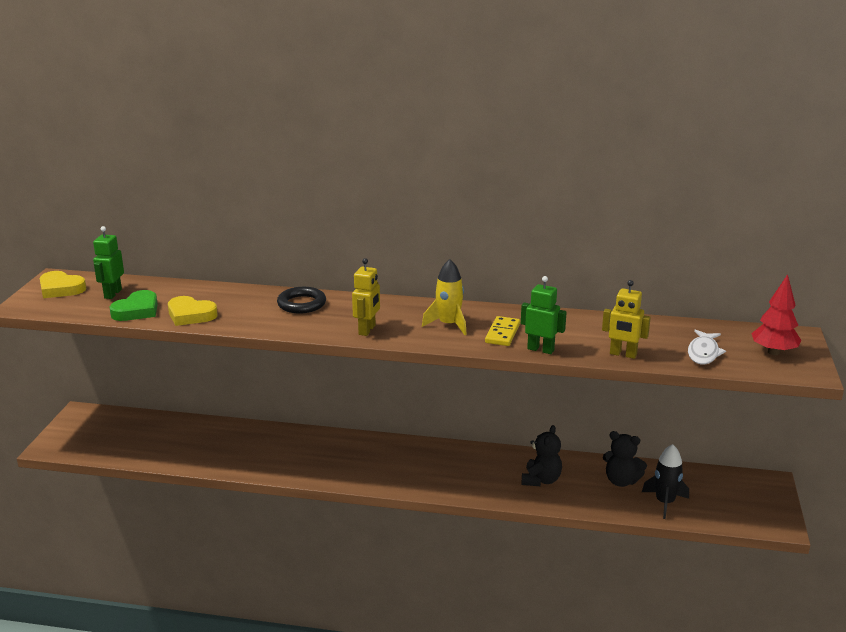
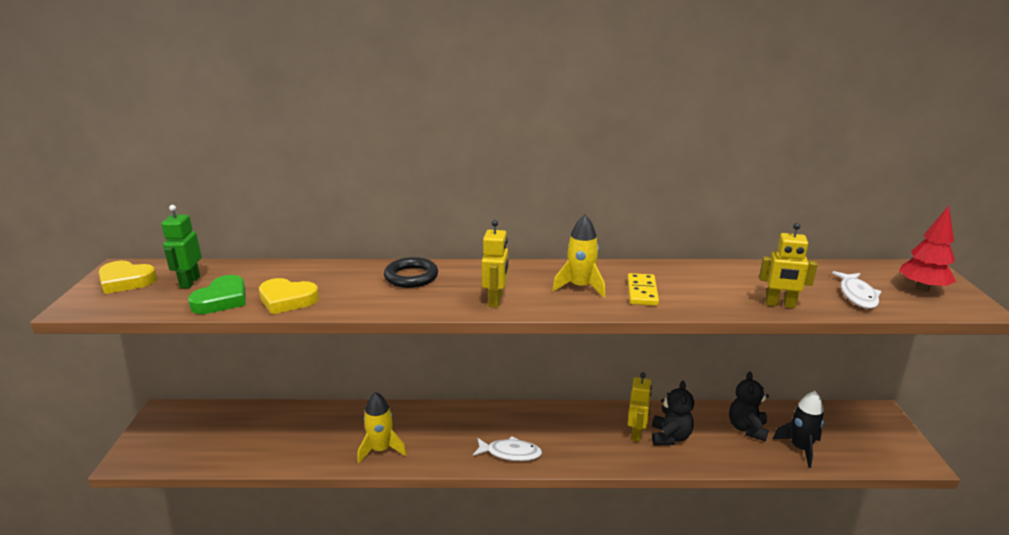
camera: 10 degrees left, 0 degrees up
green robot [521,276,567,354] -> none
black teddy bear [603,431,647,487] -> black teddy bear turned 90 degrees clockwise [729,372,769,441]
none -> yellow rocket [357,392,407,463]
none -> white fish [473,436,542,461]
none -> yellow robot [628,372,652,442]

